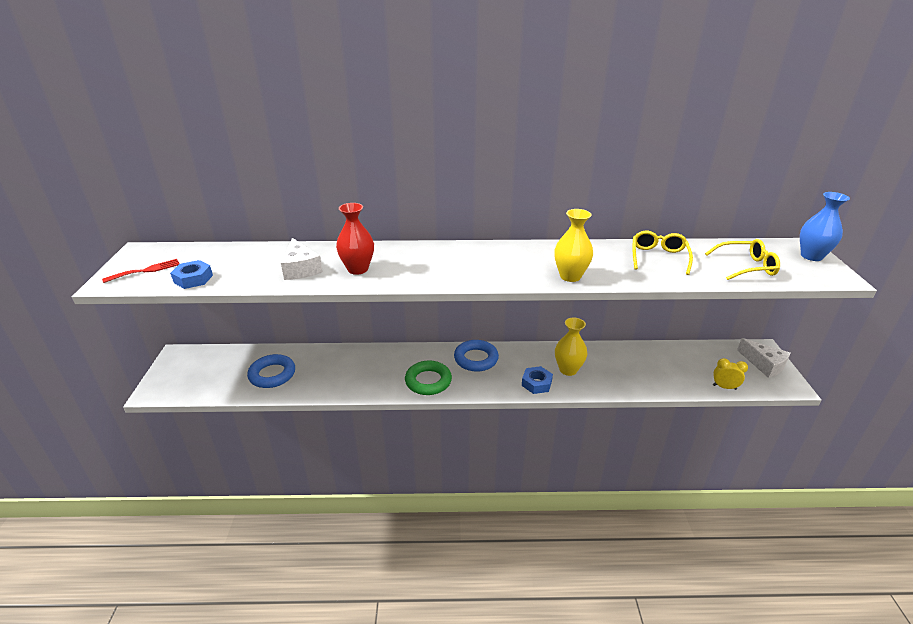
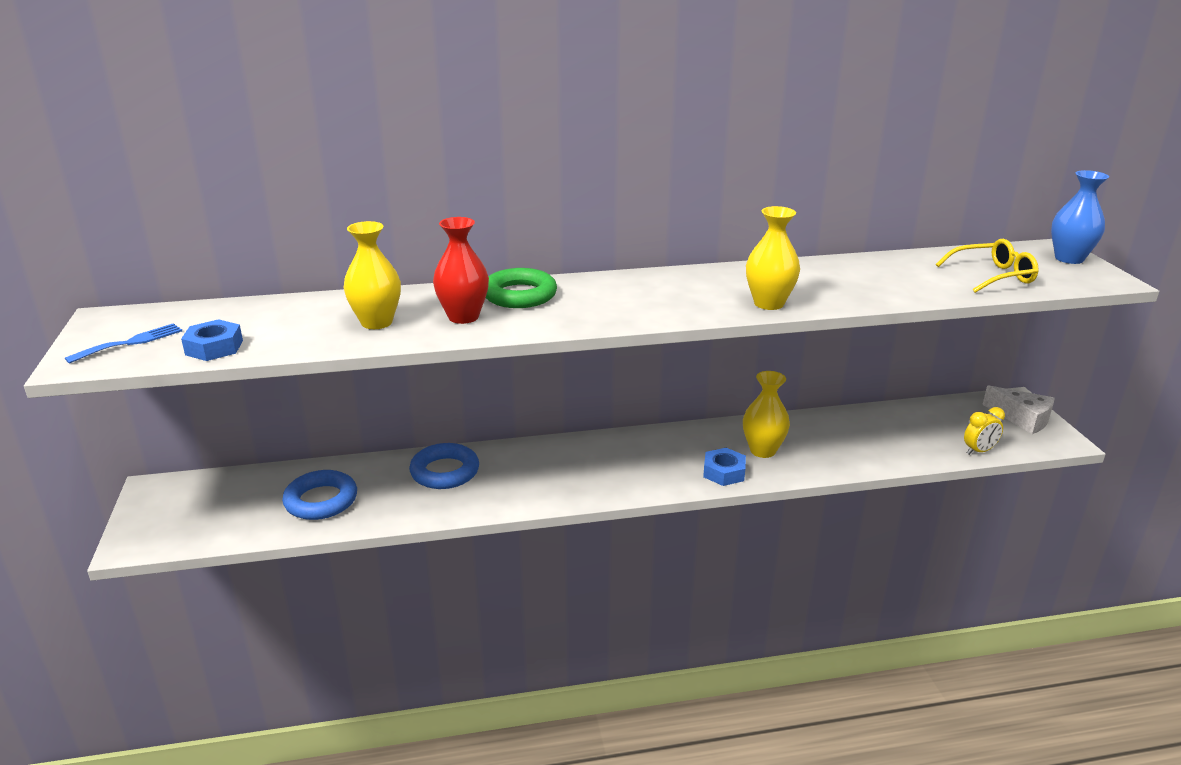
camera: 10 degrees left, 5 degrees down
red fork [102,259,180,283] -> blue fork [65,323,182,364]
white cheese [281,238,323,280] -> yellow vase [343,221,401,329]
green ring [405,361,452,395] -> green ring moved to [486,268,557,308]
blue ring [454,340,499,372] -> blue ring moved to [409,443,479,489]
yellow glasses [632,231,693,275] -> none
yellow clock [713,358,748,390] -> yellow clock turned 150 degrees clockwise [964,407,1005,455]

